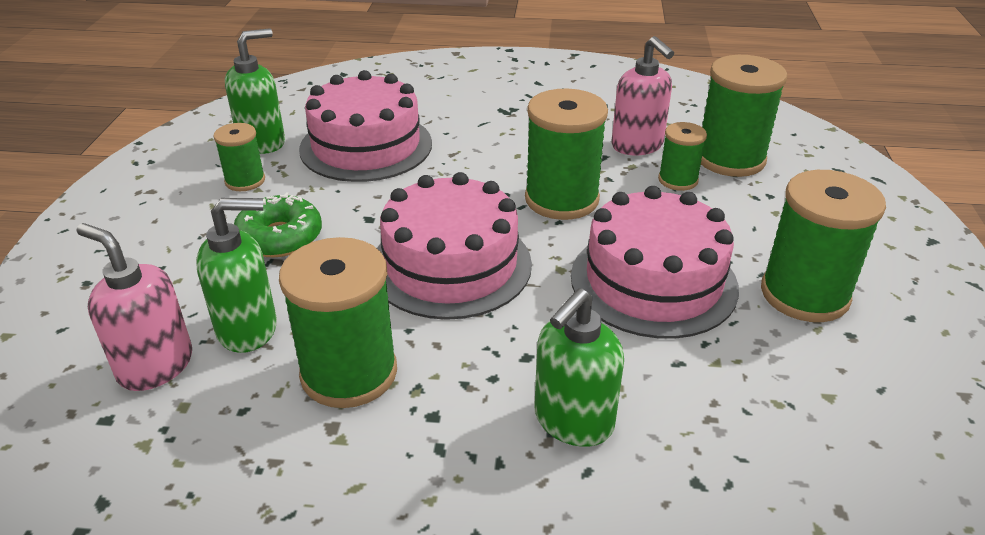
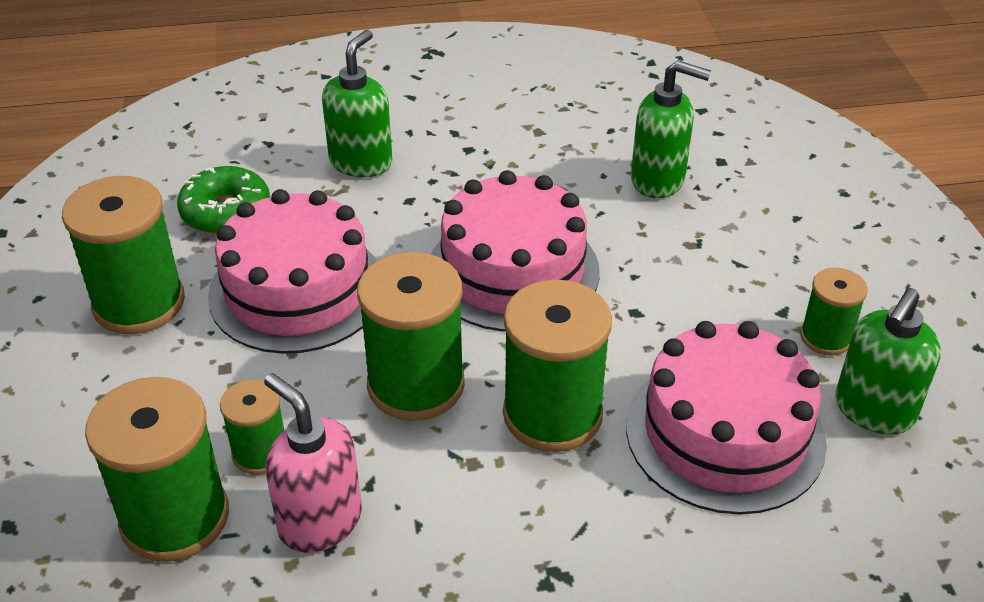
camera: 165 degrees right, 5 degrees up
pink soap dispenser [76,223,192,391] -> none
green soap dispenser [196,198,277,353] -> green soap dispenser turned 135 degrees counterclockwise [631,60,711,198]
green donut [234,192,322,257] -> green donut moved to [177,166,270,234]
green spool [279,237,397,408] -> green spool moved to [503,279,612,452]

